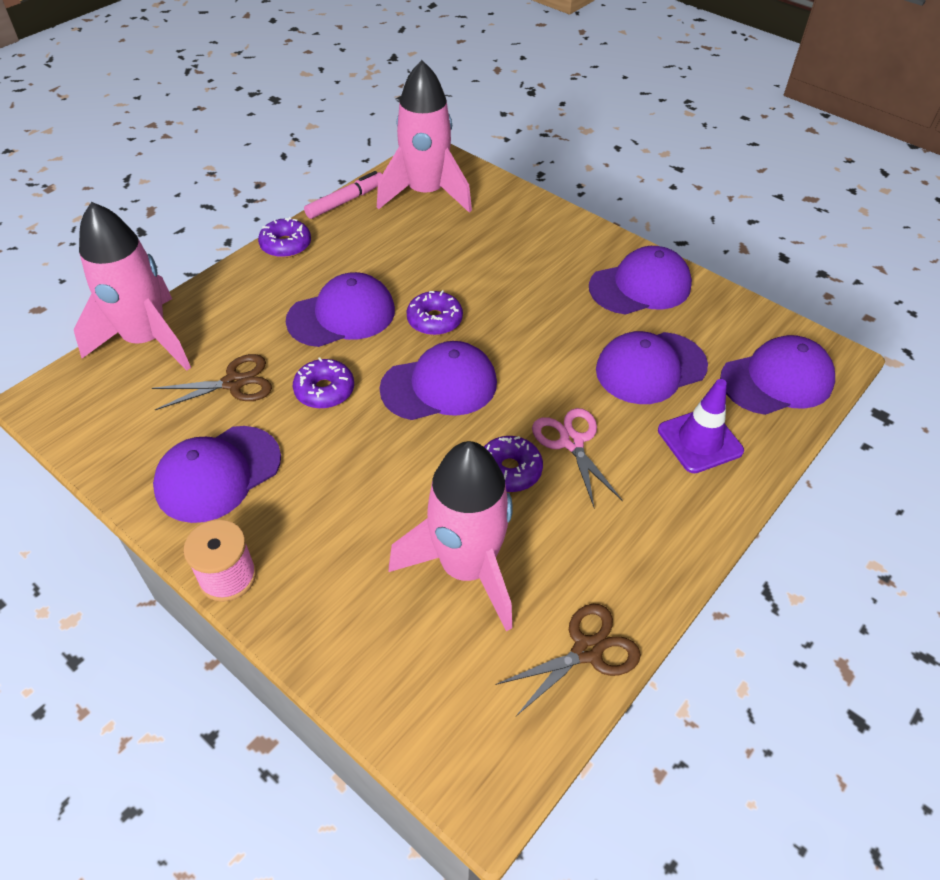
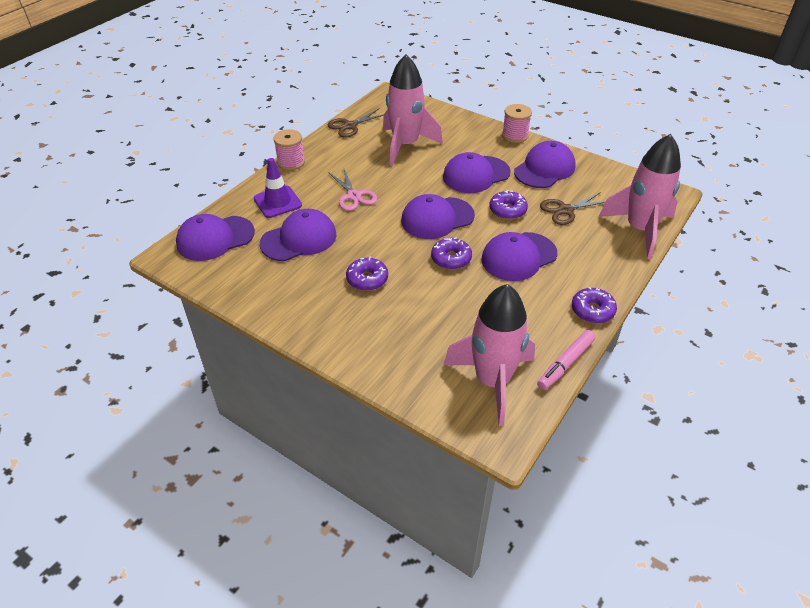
camera: 175 degrees right, 5 degrees down
purple donut [484,436,543,492] -> purple donut moved to [346,256,388,291]
purple cap [589,246,692,315] -> purple cap moved to [443,152,511,193]
none -> pink spool [273,129,305,170]

